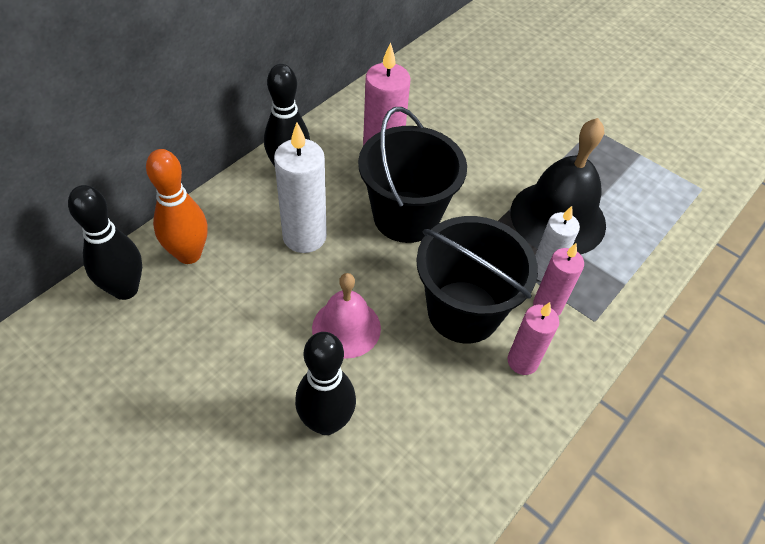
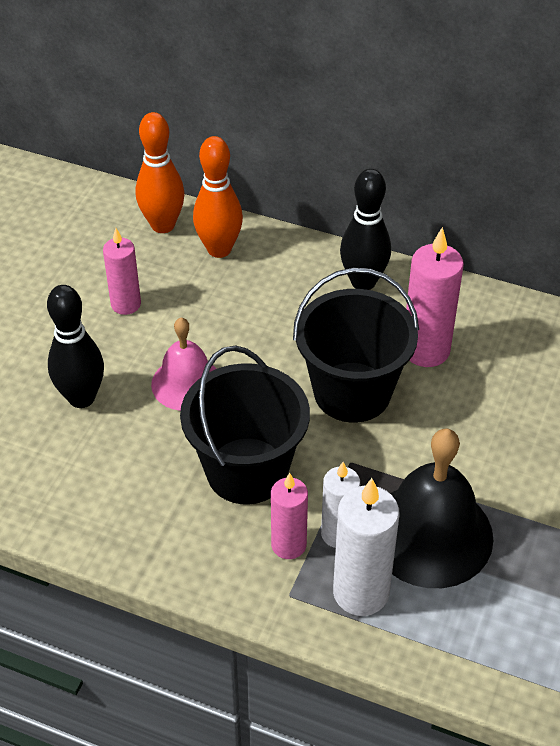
camera: 75 degrees right, 5 degrees down
black bowling pin [68,185,142,300] -> orange bowling pin [136,112,185,233]
white candle [274,123,327,253] -> white candle moved to [333,478,399,616]
pink candle [507,302,559,375] -> pink candle moved to [103,228,141,315]

